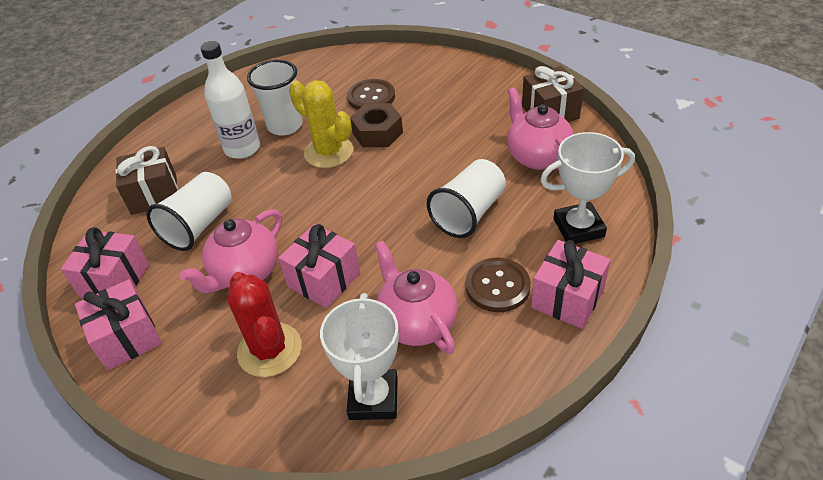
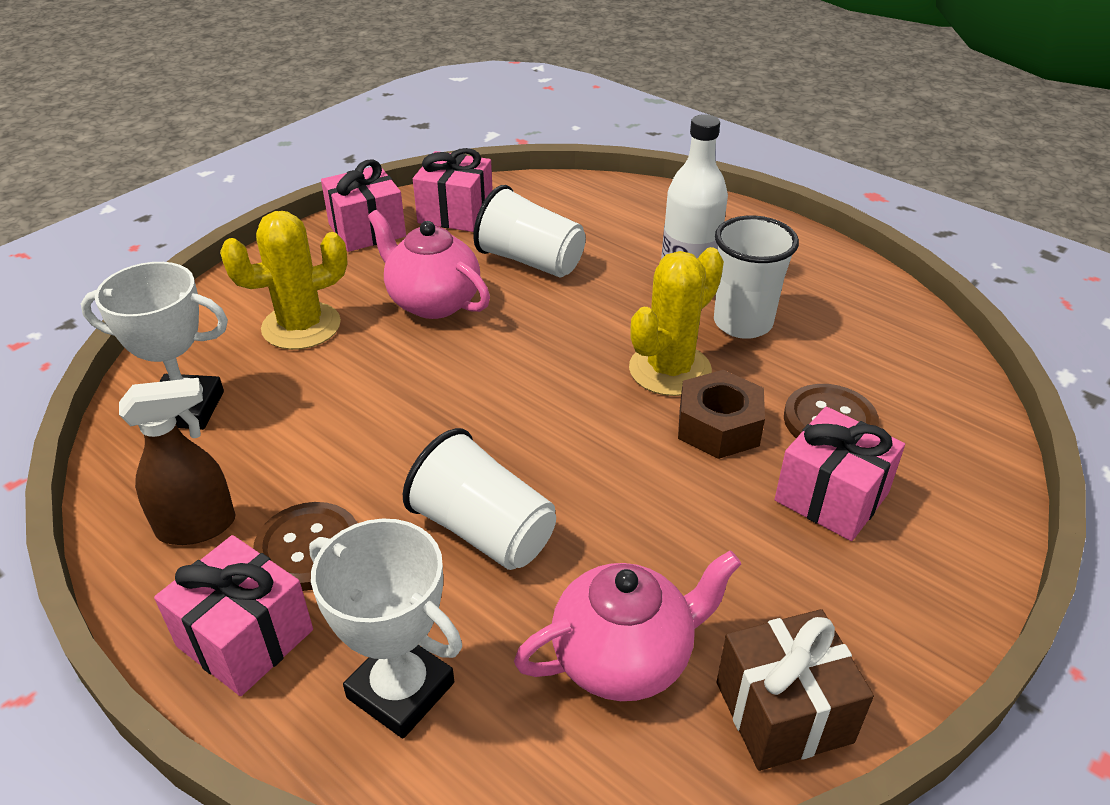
camera: 90 degrees right, 5 degrees down
brown gift [116,146,178,215] -> none
red cactus [228,272,302,377] -> yellow cactus [220,211,348,350]
pink gift [278,224,360,308] -> pink gift moved to [775,407,905,541]
pink teapot [375,241,457,354] -> none
white trophy [540,132,635,244] -> white trophy turned 45 degrees counterclockwise [309,519,462,739]
none -> brown spray bottle [119,378,235,545]

